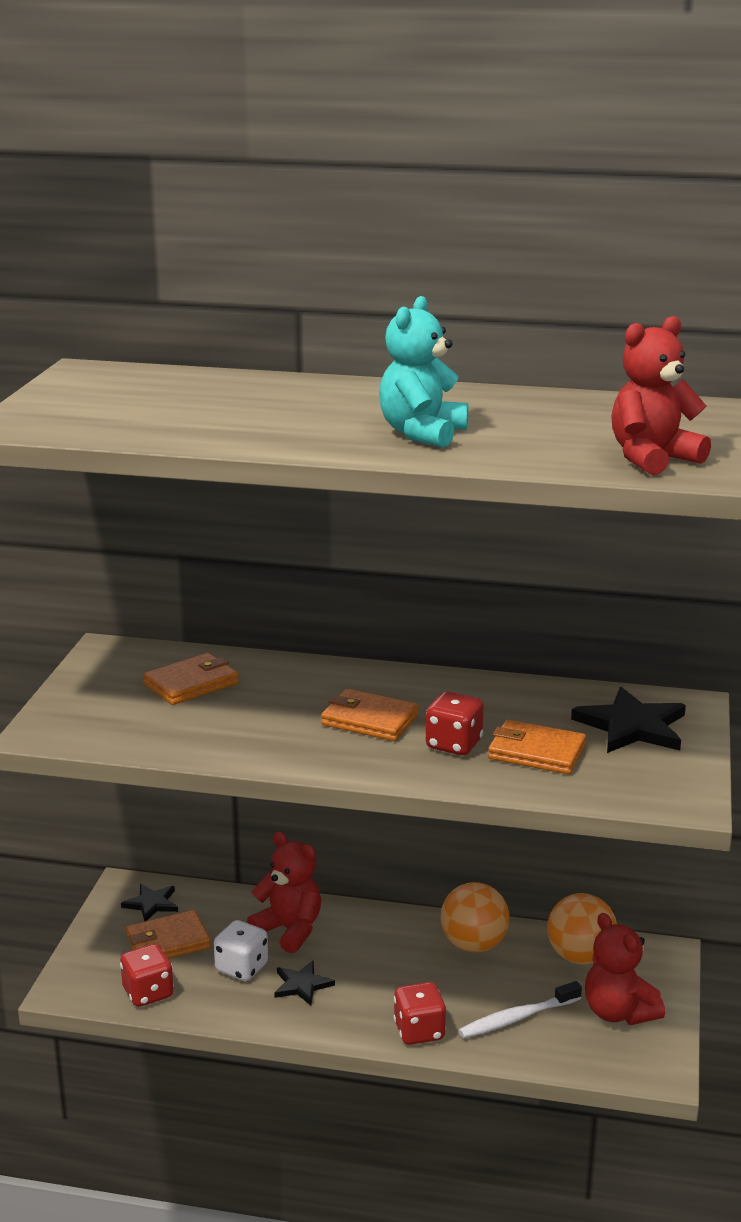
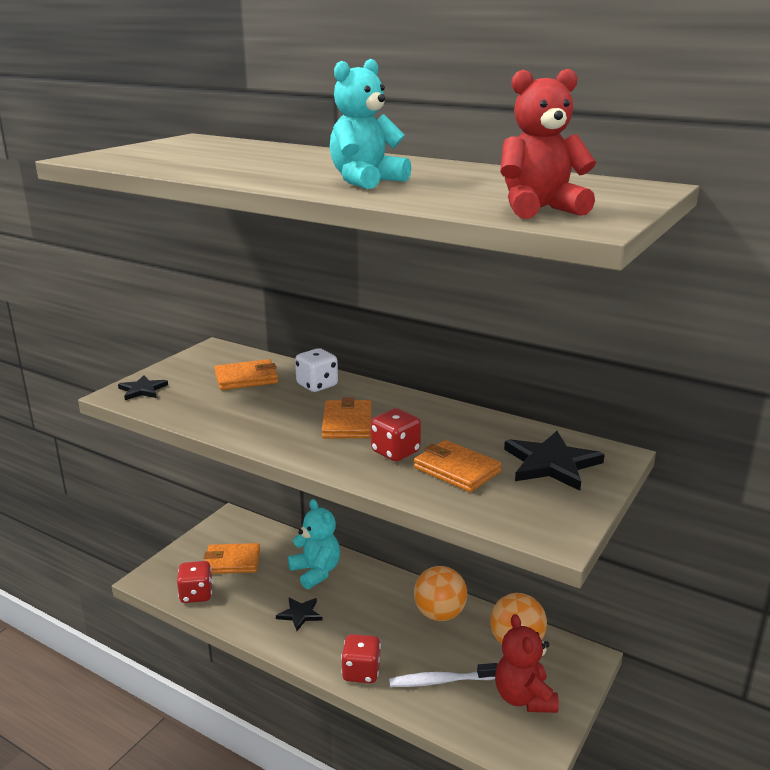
camera: 20 degrees right, 0 degrees up
black star [121,884,178,922] -> black star moved to [118,375,168,400]
white dice [214,920,268,981] -> white dice moved to [295,348,338,392]
red teddy bear [247,832,321,953] -> turquoise teddy bear [288,499,340,589]
orange wallet [321,689,419,741] -> orange wallet turned 45 degrees clockwise [322,398,371,439]

